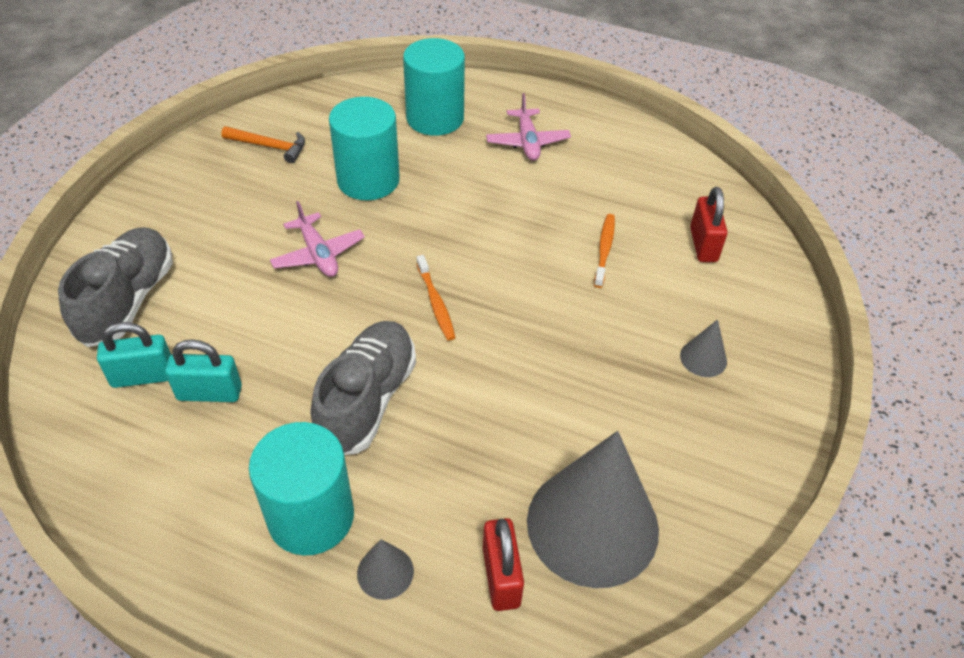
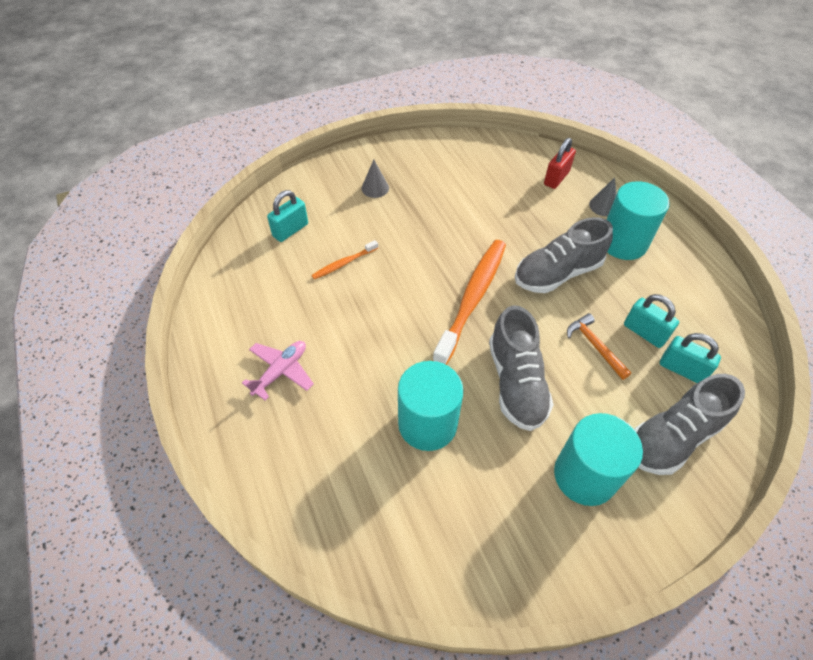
camera: 135 degrees left, 5 degrees up
orange hammer [221,126,305,163] -> orange hammer moved to [567,313,631,380]
pink plane [270,201,365,277] -> grey shoe [489,305,554,431]
turquoise cylinder [403,38,465,136] -> turquoise cylinder moved to [554,413,643,506]
orange toothbrush [416,255,456,341] -> orange toothbrush [432,240,506,365], size x2.14
grey cone [527,431,659,588] -> none
red padlock [690,187,728,262] -> turquoise padlock [267,190,308,242]

